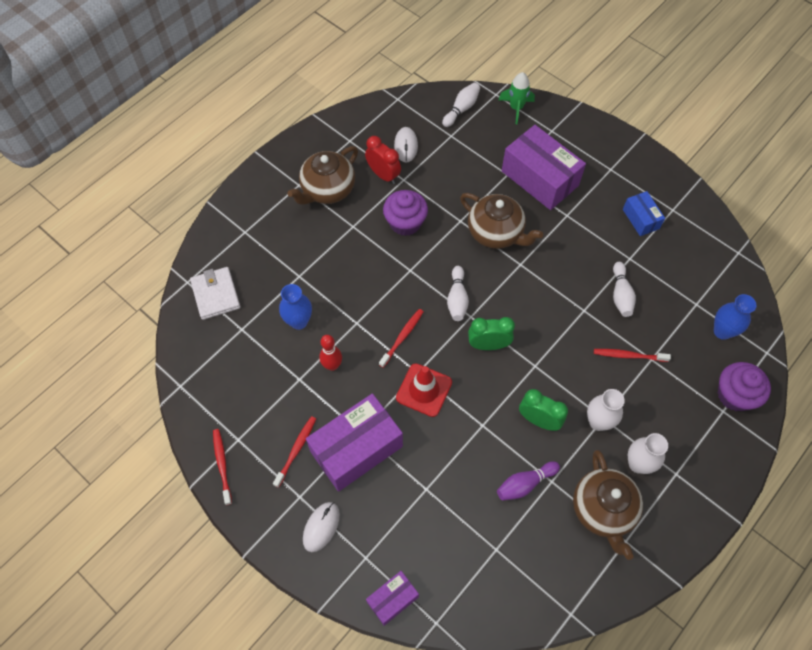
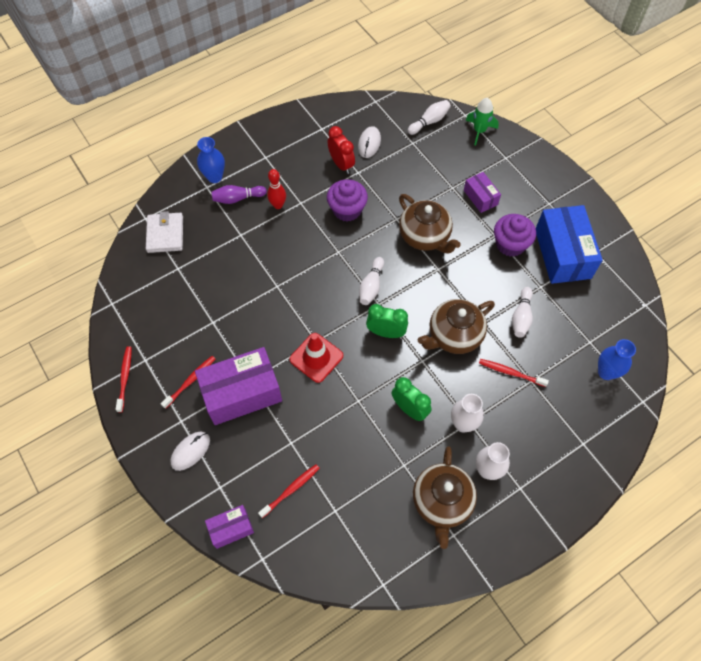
camera: 15 degrees right, 0 degrees up
blue vase [279,284,312,330] -> blue vase moved to [197,137,225,183]
brown teapot [287,146,358,205] -> brown teapot moved to [418,299,495,354]
red bowling pin [319,335,342,371] -> red bowling pin moved to [267,169,286,209]
red toothbrush [379,309,424,368] -> red toothbrush moved to [258,464,320,518]
purple bowling pin [497,461,560,501] -> purple bowling pin moved to [211,185,267,204]
purple box [502,125,586,210] -> purple box [464,172,501,213], size x0.52
blue box [623,191,665,236] -> blue box [536,205,603,284], size x1.94
purple cupcake [718,362,771,411] -> purple cupcake moved to [494,214,536,257]

